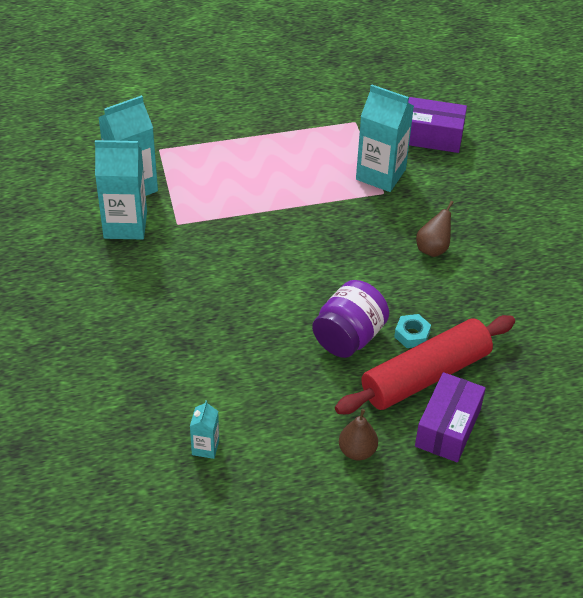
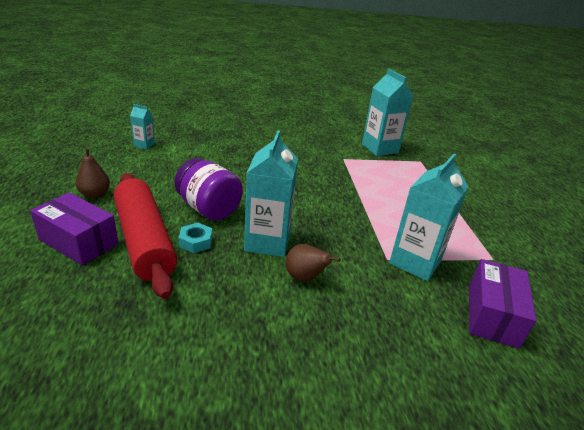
camera: 95 degrees right, 15 degrees down
turquoise carton [95,140,147,240] -> turquoise carton moved to [244,130,298,257]

